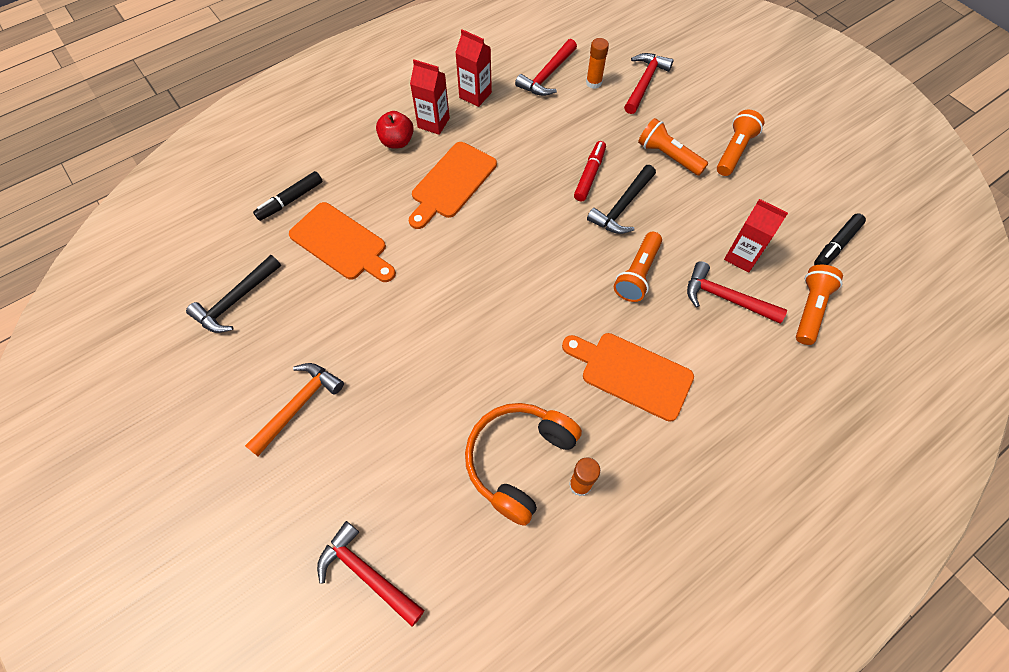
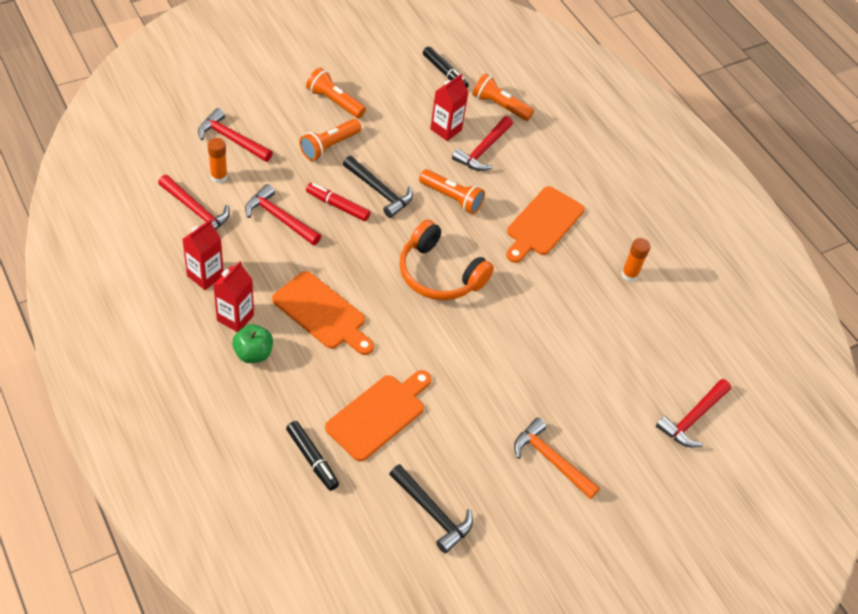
camera: 90 degrees left, 10 degrees down
red apple [376,111,414,148] -> green apple [232,324,273,363]
orange headphones [465,403,582,526] -> orange headphones moved to [399,220,494,300]
none -> red hammer [245,184,321,245]

